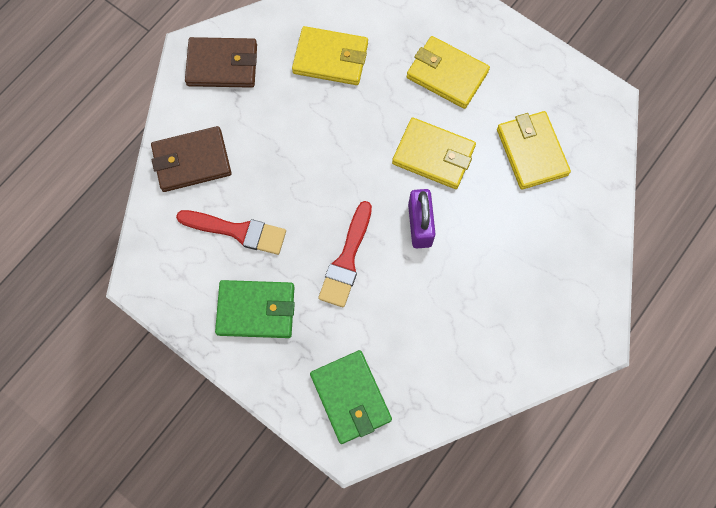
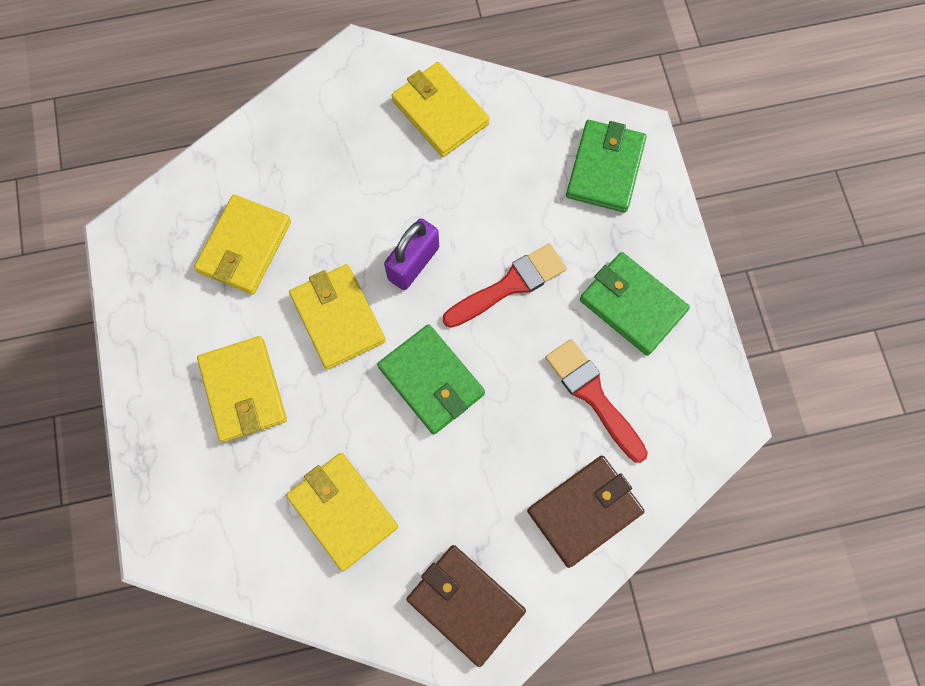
camera: 140 degrees left, 0 degrees up
brown wallet [151,126,231,192] -> brown wallet turned 60 degrees counterclockwise [527,456,645,568]
none -> green wallet [377,324,485,434]
none -> yellow wallet [392,62,490,157]

